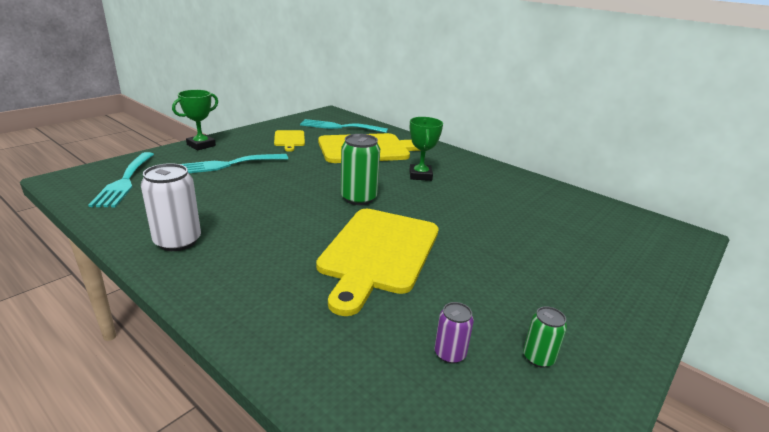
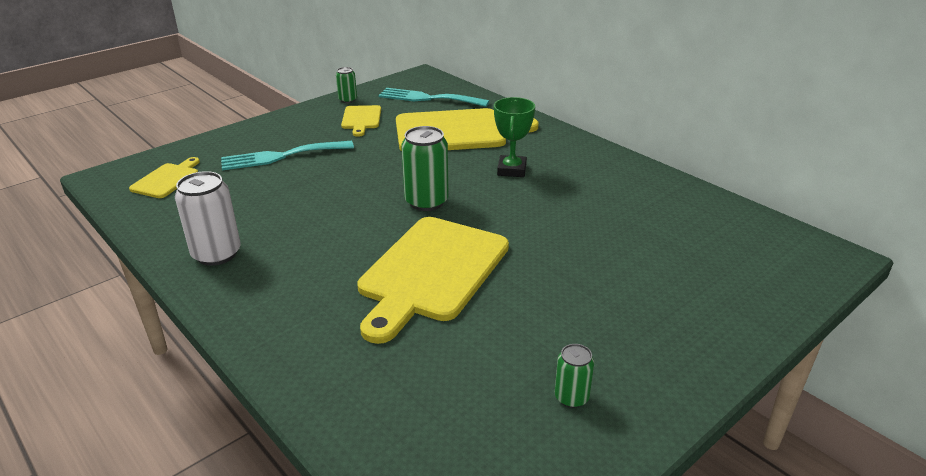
camera: 10 degrees right, 5 degrees up
turquoise fork [88,152,154,207] -> yellow cutting board [129,157,200,198]
green trophy [172,90,218,150] -> none
purple can [434,302,474,364] -> none
none -> green can [336,67,357,103]

